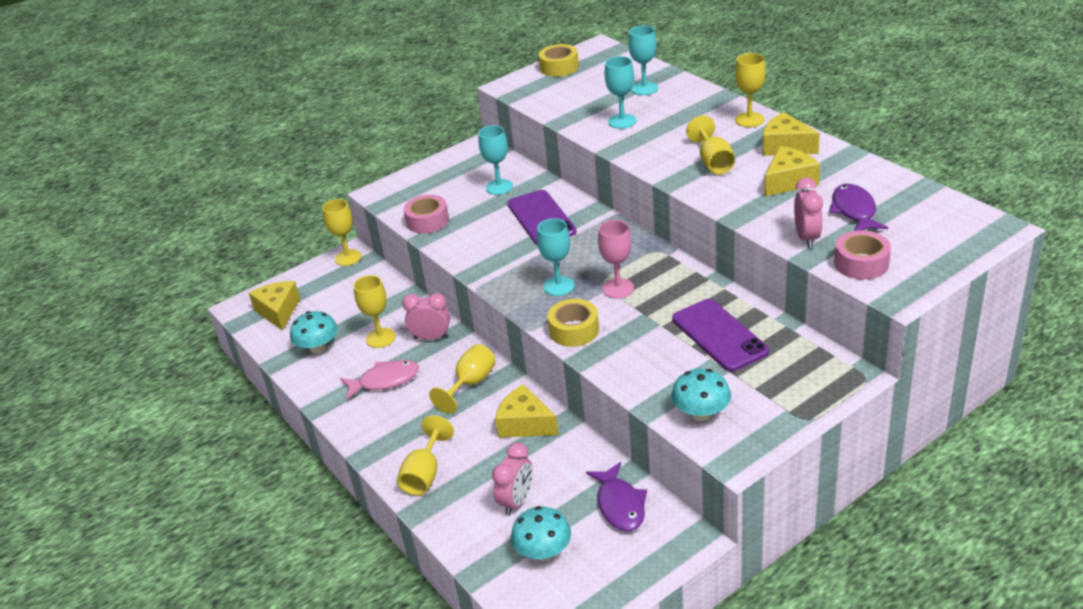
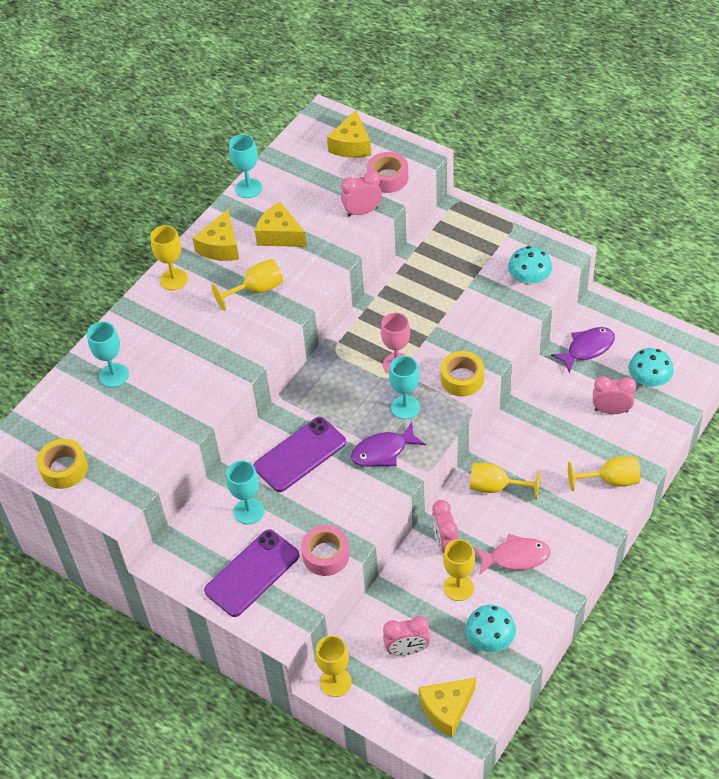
camera: 110 degrees left, 15 degrees up
pink fish [340,360,419,400] -> pink fish turned 120 degrees clockwise [474,533,551,575]
yellow cheese [495,384,559,438] -> yellow cheese moved to [327,110,371,158]
turquoise goblet [605,56,636,129] -> turquoise goblet moved to [229,134,262,198]
purple phone [672,299,769,371] -> purple phone moved to [204,529,300,617]
purple fish [829,184,888,231] -> purple fish moved to [351,422,426,467]
none -> pink clock [383,616,430,656]

